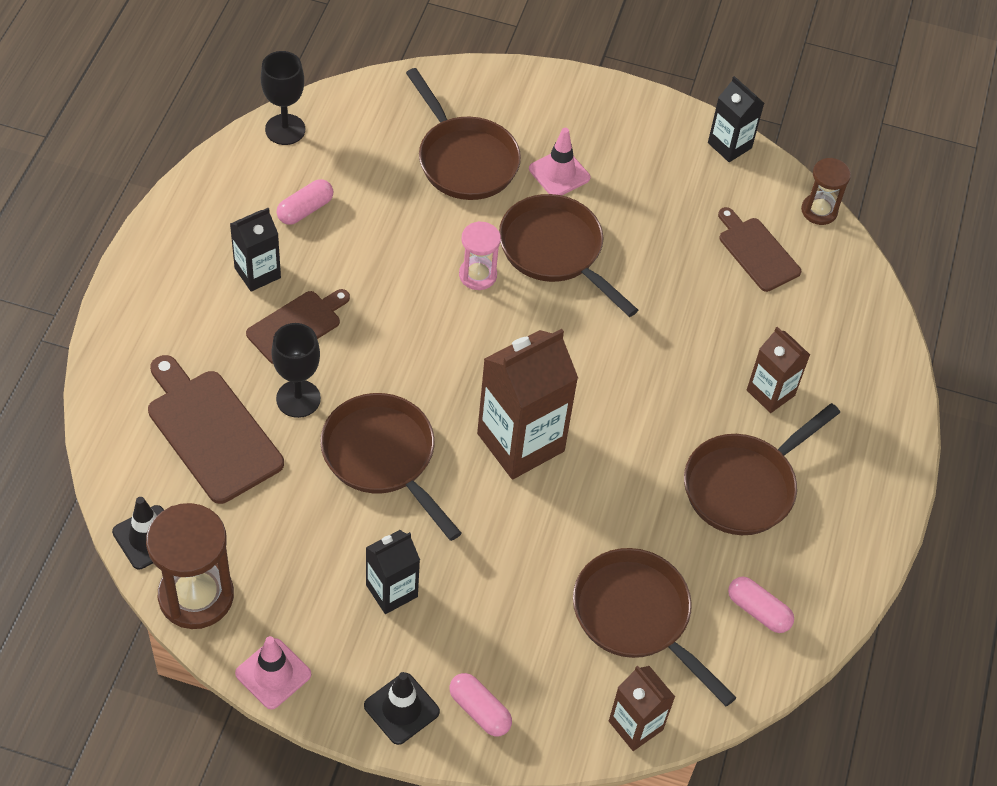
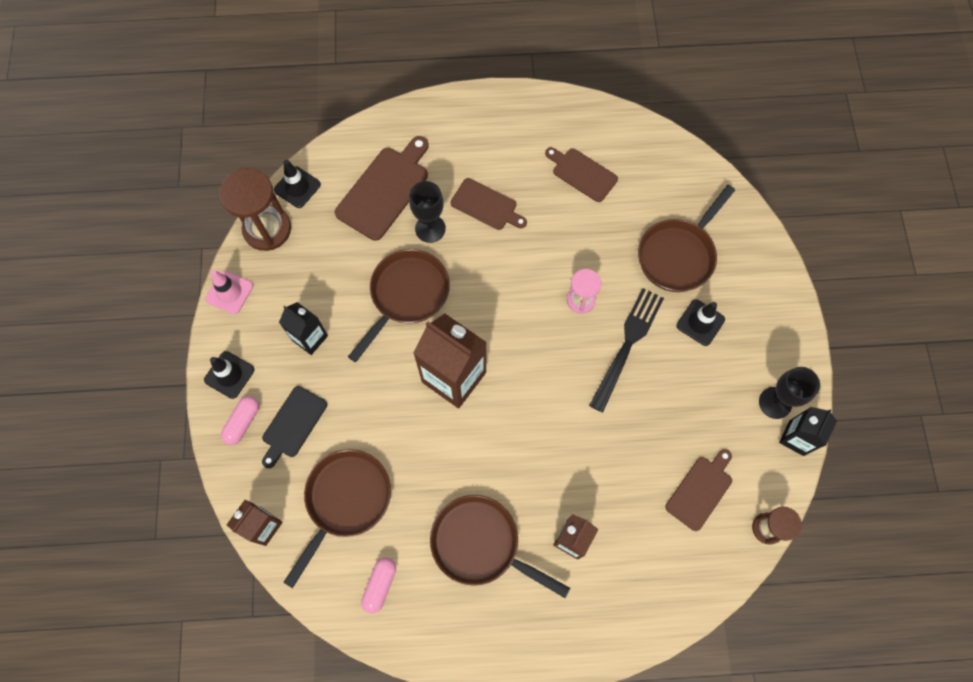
camera: 75 degrees right, 15 degrees up
black carton [230,208,281,292] -> none
black goblet [261,51,305,145] -> black goblet moved to [759,367,820,419]
pink capsule [277,179,334,225] -> brown cutting board [545,147,618,202]
brown pan [499,194,638,317] -> black fork [589,288,664,412]
pink traffic cone [529,128,590,195] -> black traffic cone [676,299,725,346]
none -> black cutting board [262,386,327,468]

